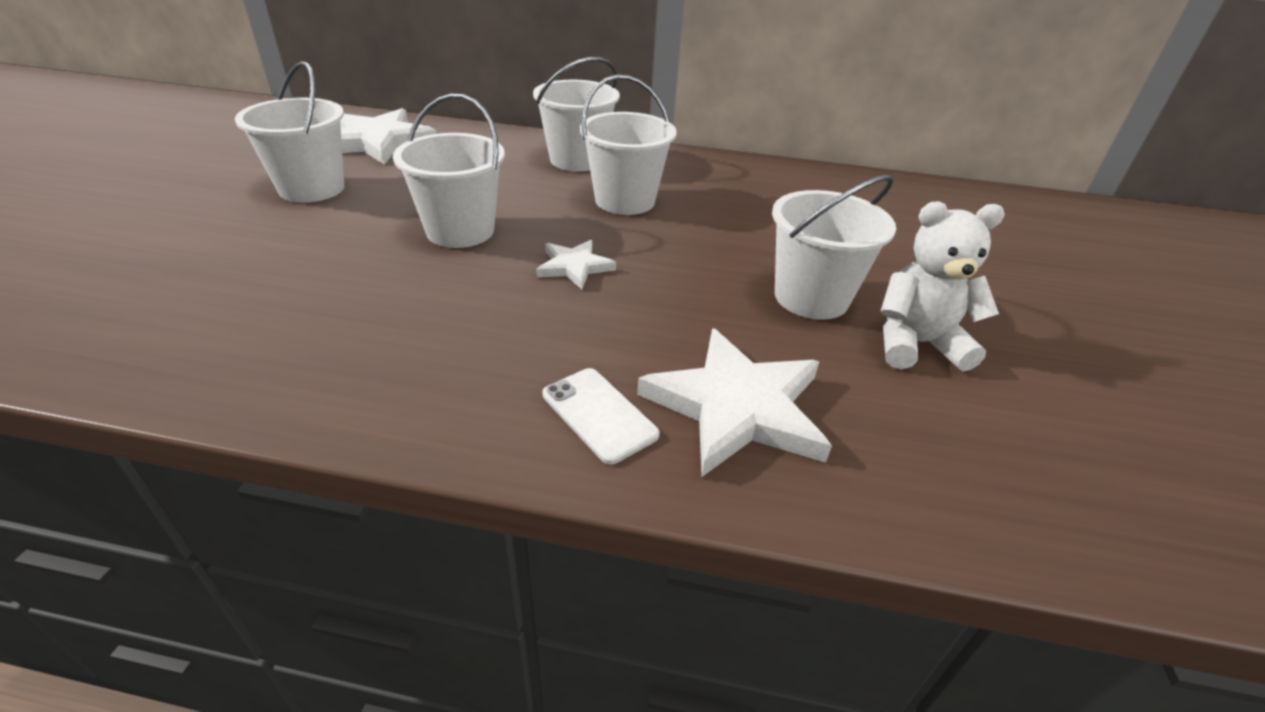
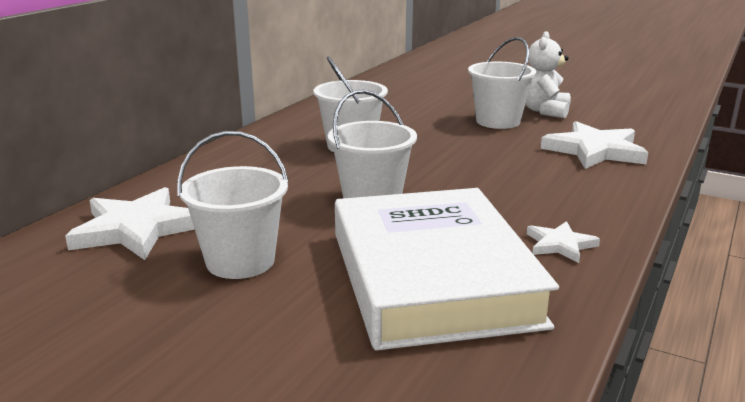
camera: 70 degrees left, 15 degrees down
white bucket [533,57,620,171] -> none
white star [536,240,616,289] -> white star moved to [527,221,600,263]
white phone [542,368,660,465] -> none
none -> white book [335,188,559,351]

